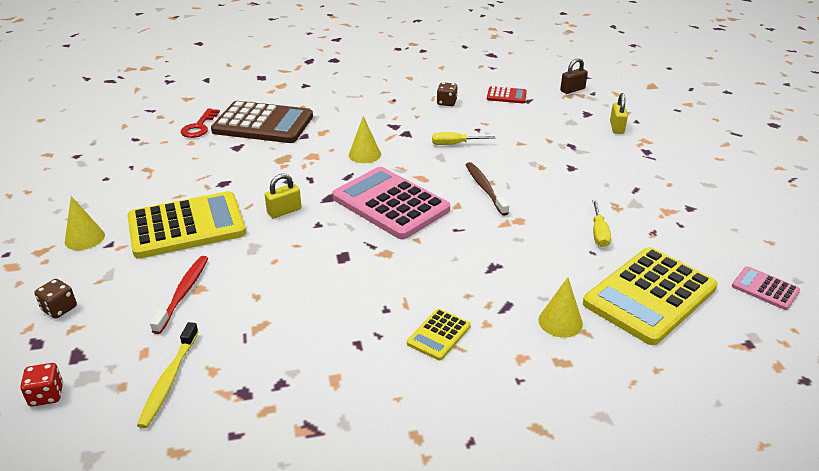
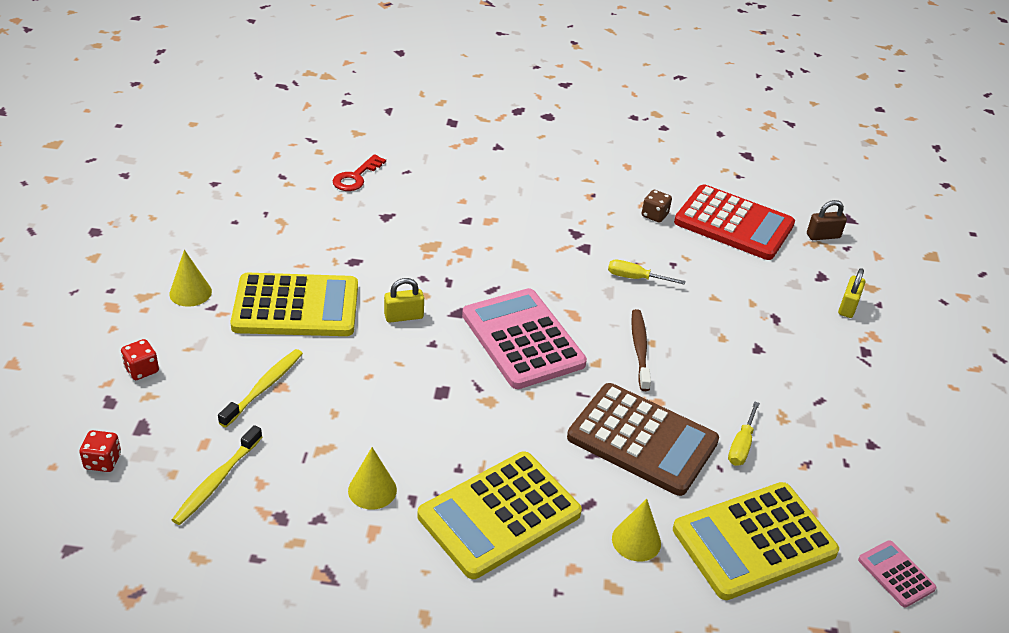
camera: 15 degrees right, 5 degrees up
brown dice [34,279,77,319] -> red dice [121,339,159,380]
red toothbrush [150,256,208,334] -> yellow toothbrush [218,349,303,427]
brown calculator [211,101,313,143] -> brown calculator moved to [567,383,719,496]
yellow cone [349,116,381,163] -> yellow cone moved to [348,447,397,510]
yellow calculator [407,309,471,360] -> yellow calculator [417,452,582,579], size x2.16
red calculator [487,86,527,103] -> red calculator [674,184,795,260], size x2.16

